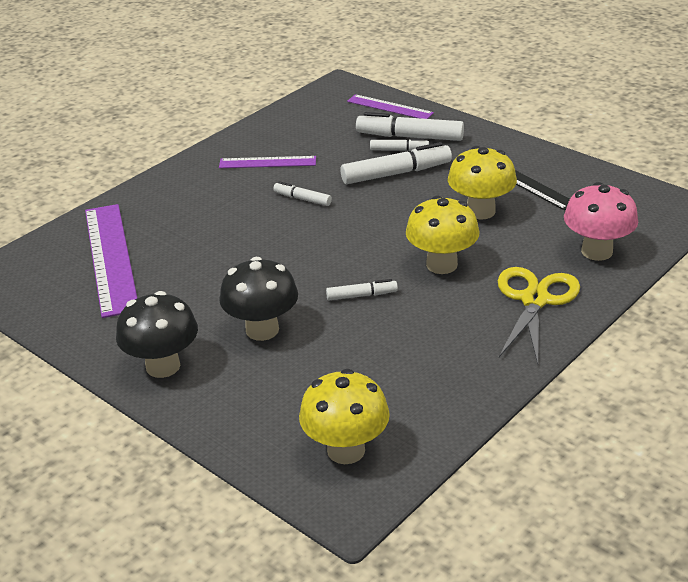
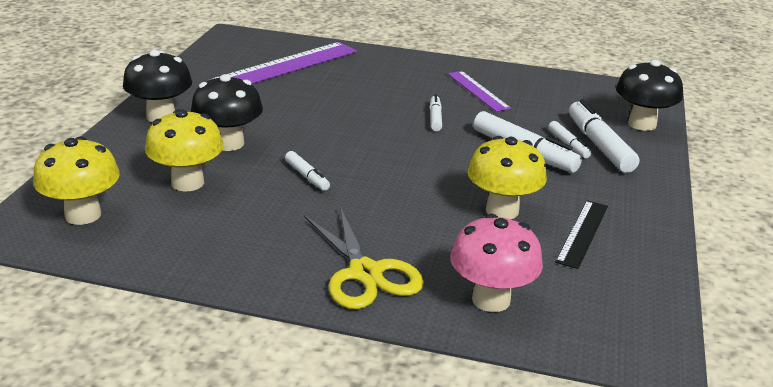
camera: 60 degrees right, 5 degrees down
purple ruler [347,94,434,119] -> black mushroom [616,60,683,131]
yellow mushroom [406,195,479,274] -> yellow mushroom moved to [145,109,224,192]
yellow scissors [498,267,580,364] -> yellow scissors turned 75 degrees clockwise [304,206,424,309]

